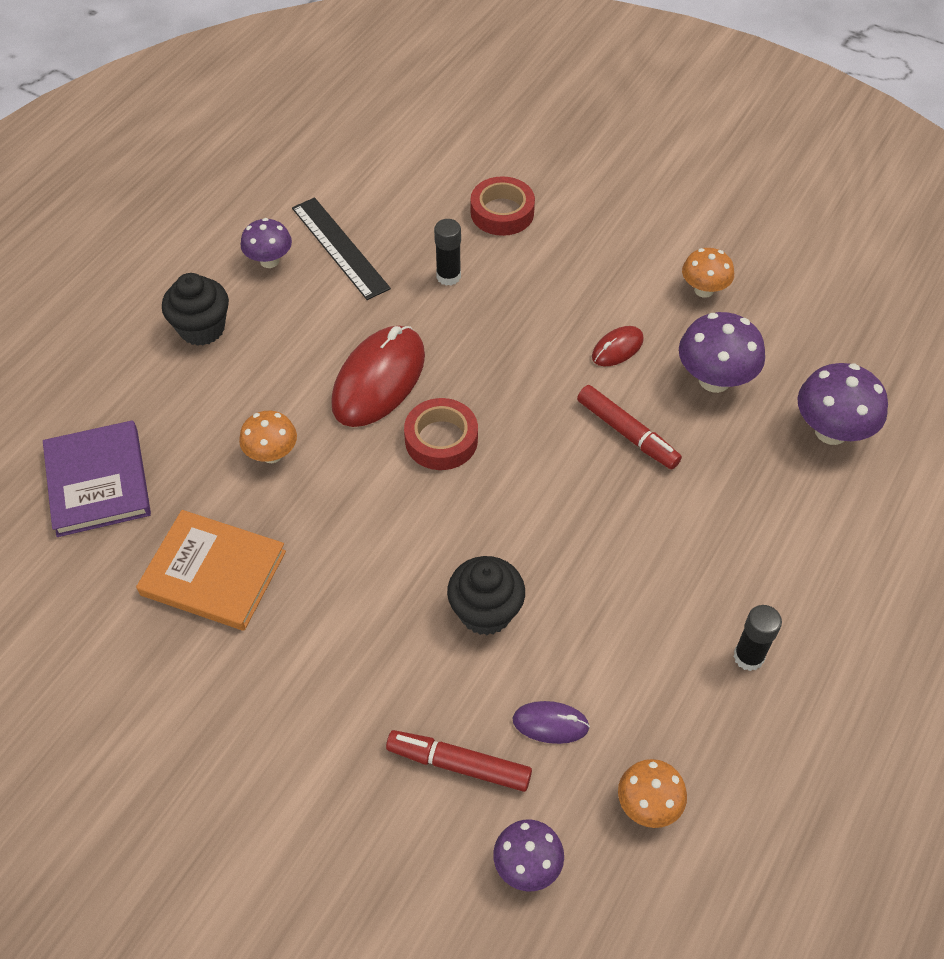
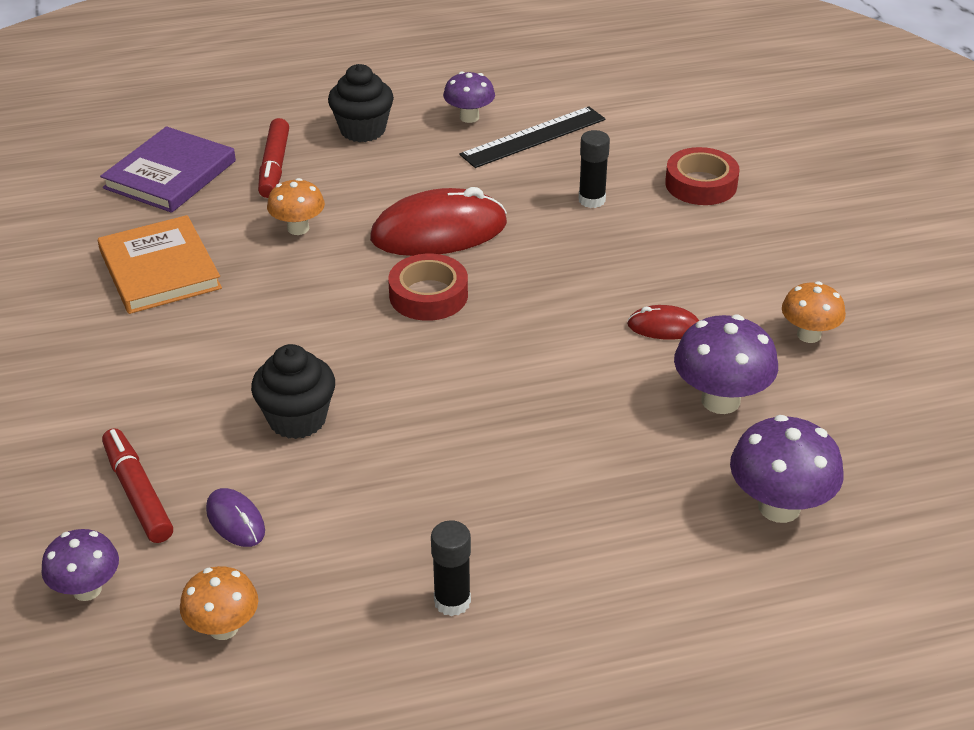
camera: 45 degrees right, 15 degrees down
black ruler [292,197,391,300] -> black ruler turned 45 degrees clockwise [459,106,605,168]
red marker [577,385,682,470] -> red marker moved to [258,118,289,198]

